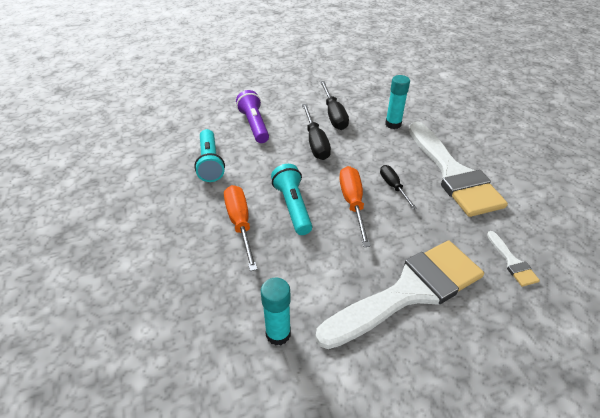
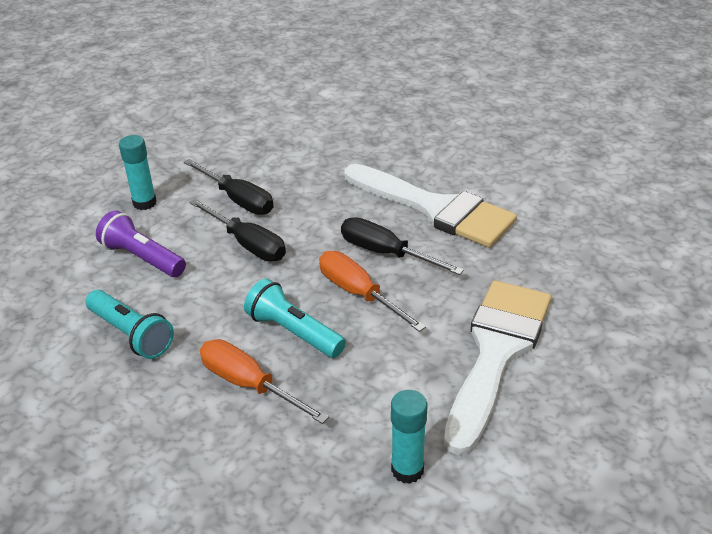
camera: 35 degrees left, 5 degrees down
black screwdriver [380,165,417,209] -> black screwdriver [341,217,464,275], size x1.58
turquoise glue stick [385,75,410,129] -> turquoise glue stick moved to [119,135,157,210]
white brush [487,231,540,287] -> none

